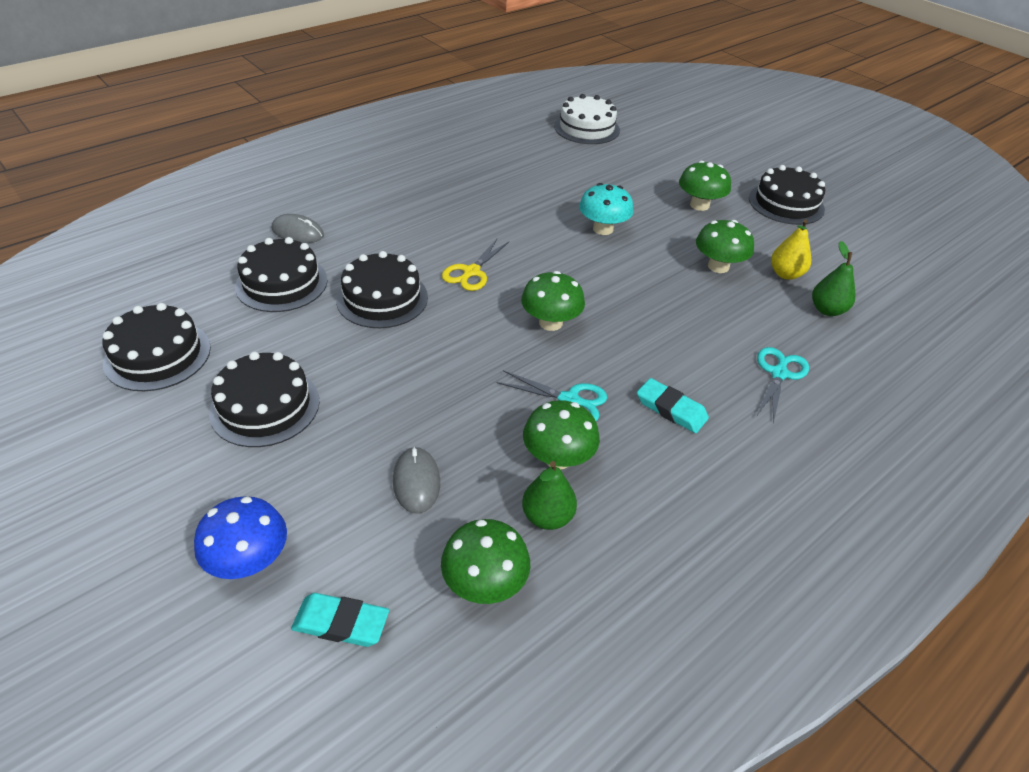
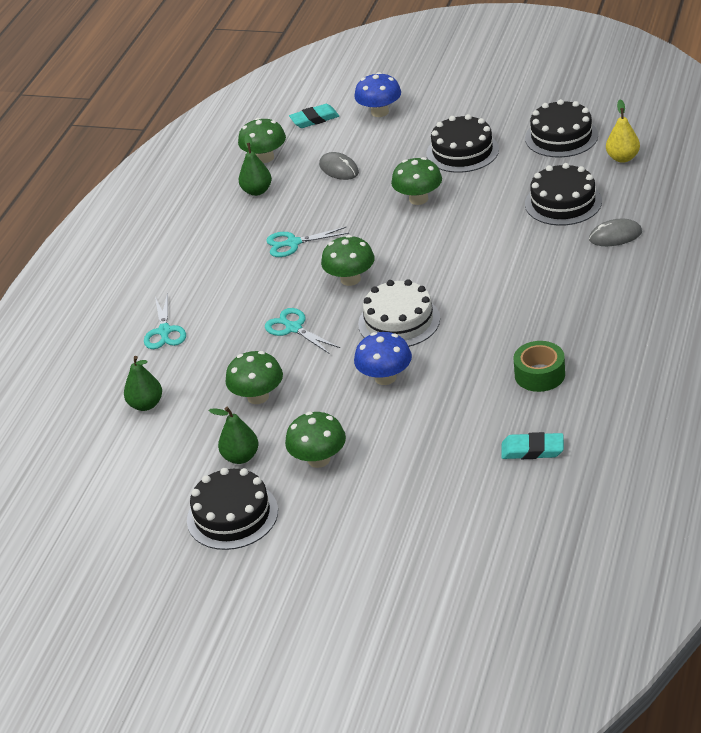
camera: 155 degrees right, 5 degrees down
black cake [336,251,428,328] -> none
yellow scissors [442,238,509,291] -> none
green mushroom [523,400,600,470] -> green mushroom moved to [391,157,442,205]
white cake [554,94,620,144] -> white cake moved to [358,279,440,347]
turquoise mushroom [579,183,634,235] -> blue mushroom [354,332,412,385]
turquoise eraser [637,378,709,433] -> turquoise eraser moved to [501,432,564,459]
yellow pear [771,219,811,280] -> yellow pear moved to [606,99,640,163]
none -> green pear [209,407,258,464]
none -> turquoise scissors [265,308,340,354]
none -> green tape [513,341,565,392]

